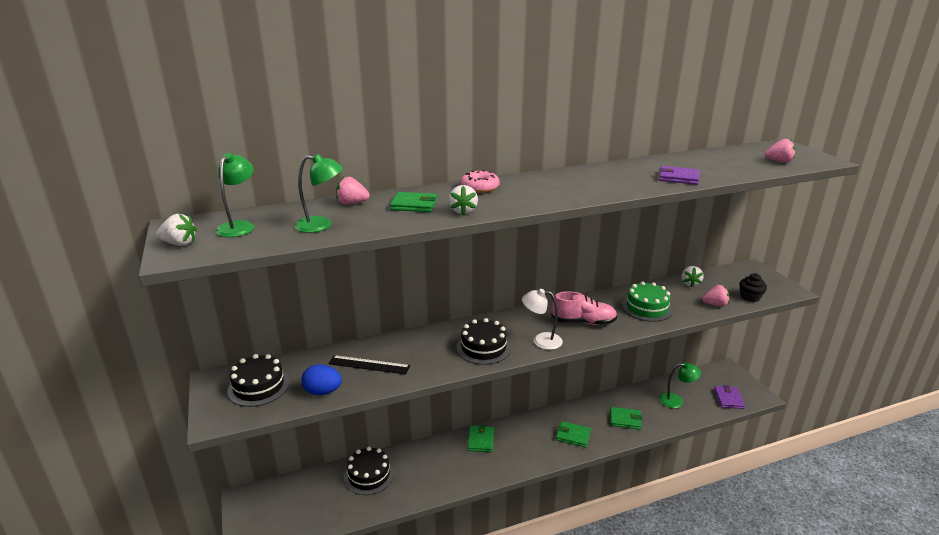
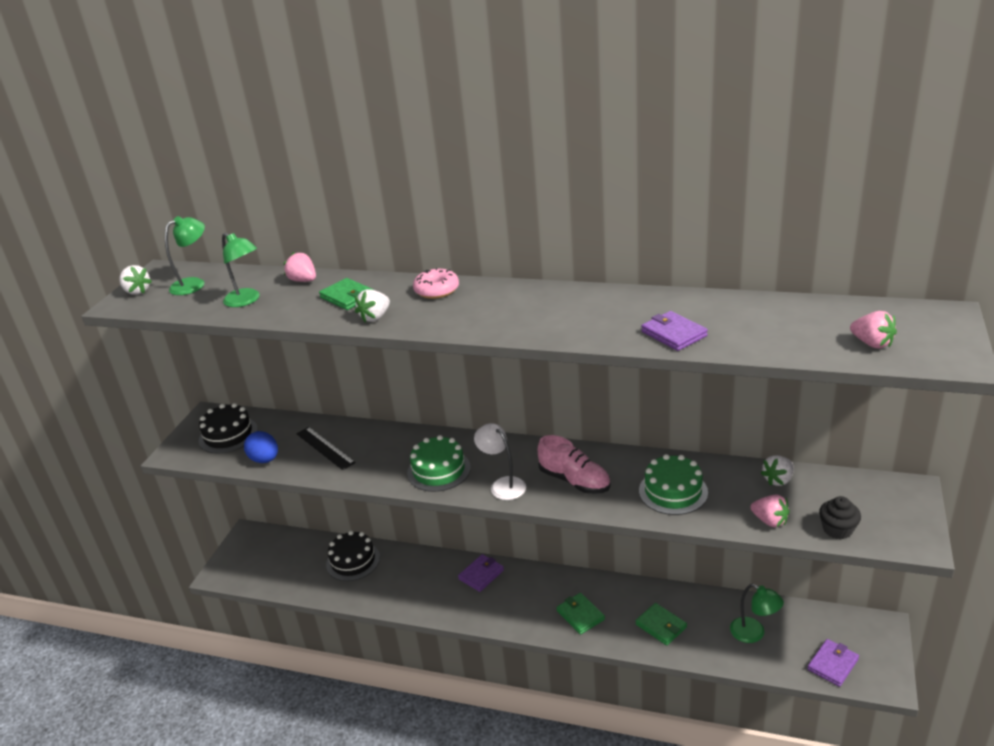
camera: 40 degrees right, 5 degrees up
black cake [457,318,511,365] -> green cake [407,435,471,492]
green wallet [468,425,494,452] -> purple wallet [458,554,504,592]

